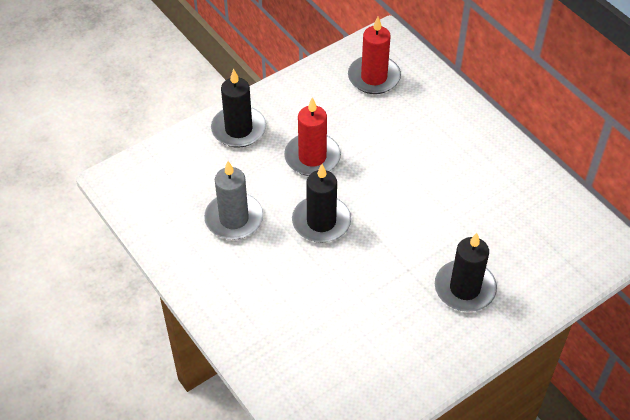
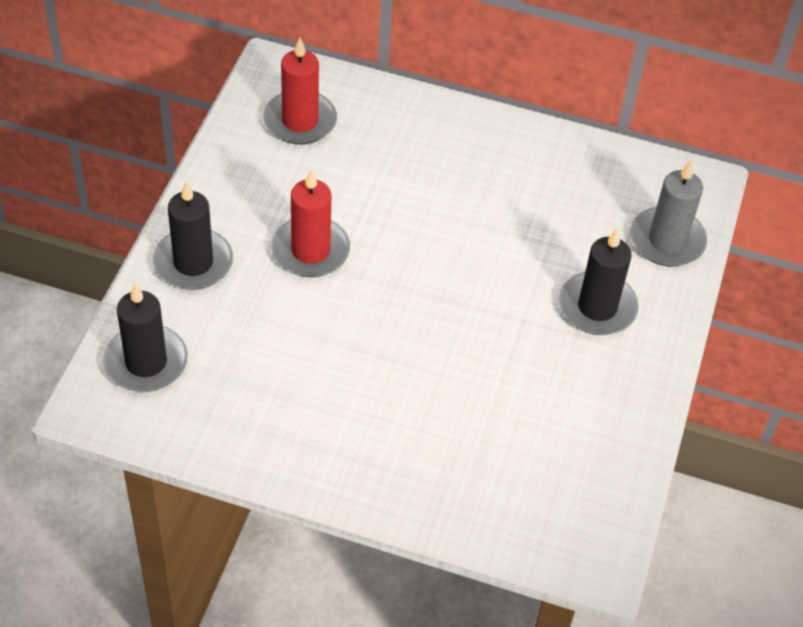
camera: 40 degrees left, 0 degrees up
grey candle [204,161,263,240] -> grey candle moved to [630,160,707,267]
black candle [292,164,351,243] -> black candle moved to [103,283,188,392]

